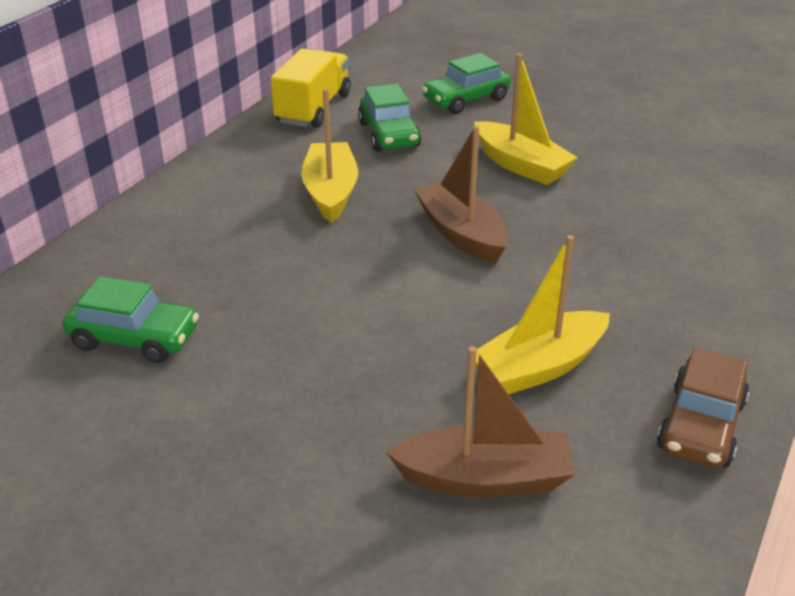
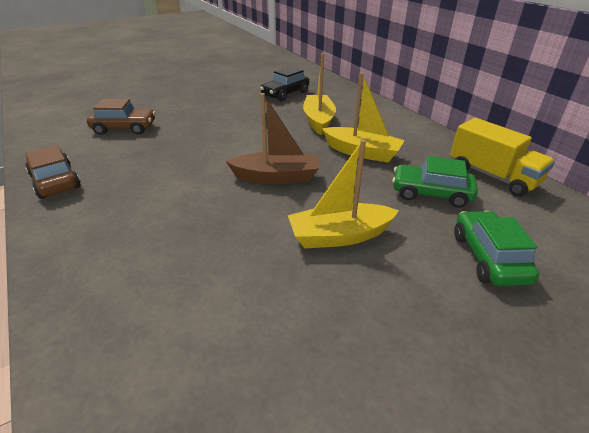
camera: 120 degrees right, 0 degrees up
green car [63,276,199,363] -> black car [260,66,309,101]
brown boat [386,346,575,498] -> brown car [87,99,156,135]
yellow boat [476,235,610,394] -> yellow boat moved to [303,53,336,135]

